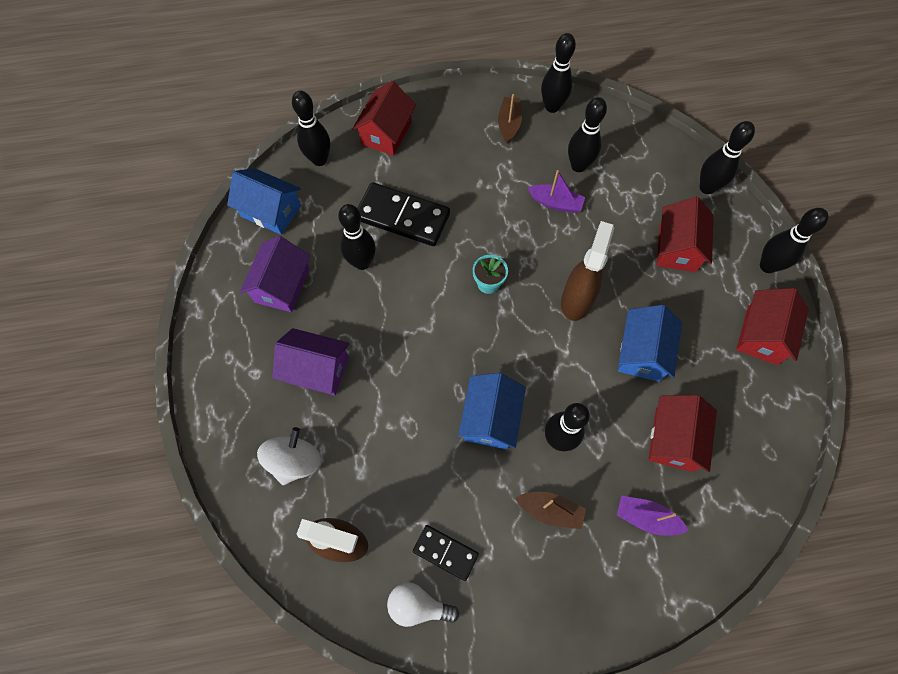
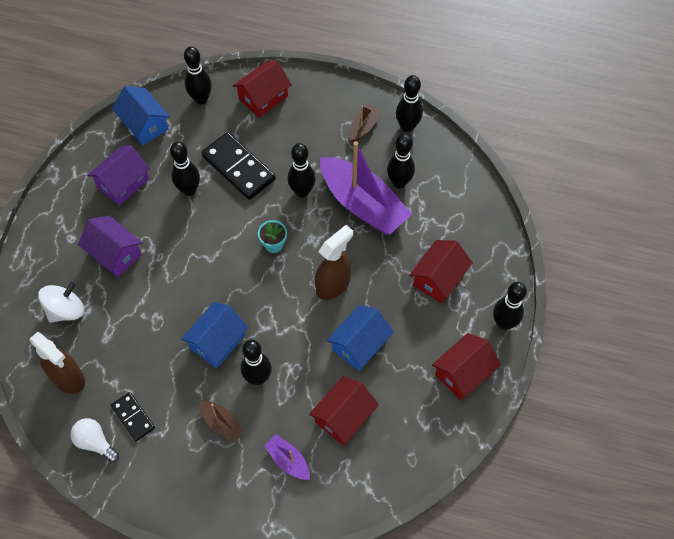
camera: 25 degrees right, 5 degrees down
purple boat [528,170,585,213] -> purple boat [320,141,412,235], size x2.22
black bowling pin [700,121,755,194] -> black bowling pin moved to [288,143,315,198]

